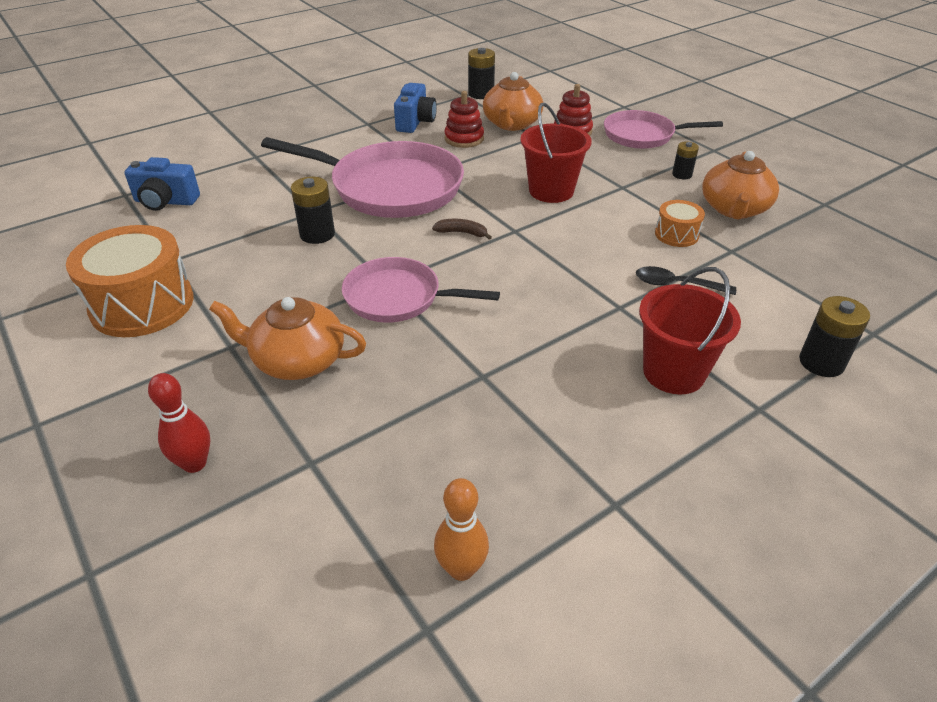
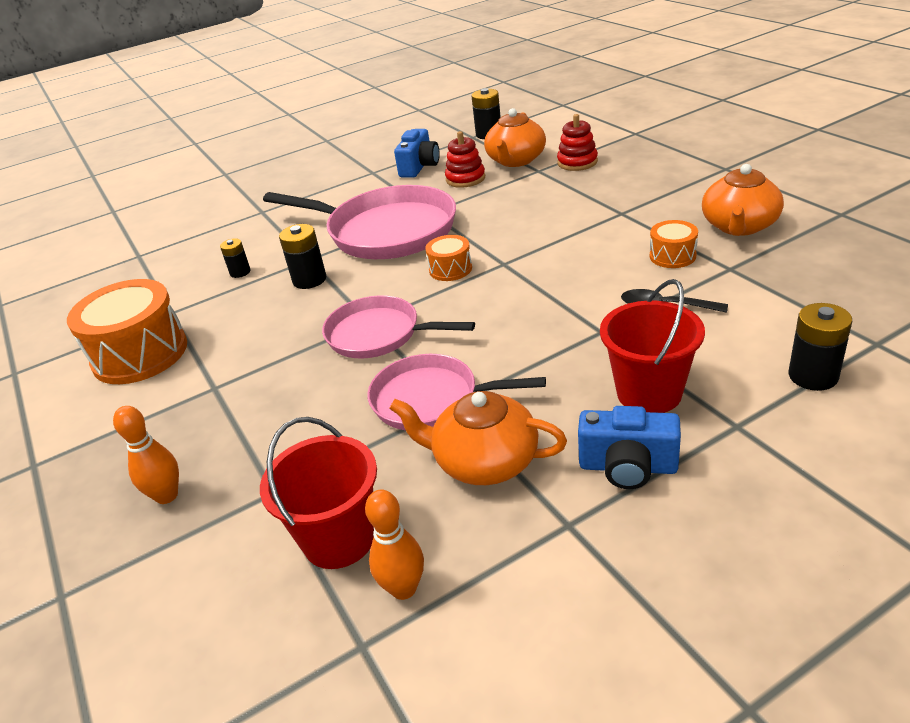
camera: 10 degrees right, 5 degrees down
blue camera [125,157,200,211] -> blue camera moved to [578,406,681,489]
red bowling pin [148,373,210,473] -> orange bowling pin [113,406,179,504]
orange teapot [209,297,366,380] -> orange teapot moved to [389,391,567,485]
brown banana [432,219,492,240] -> orange drum [425,235,472,281]
red bucket [521,103,592,203] -> red bucket moved to [260,417,377,569]
pink pan [604,110,723,149] -> pink pan moved to [367,354,546,430]
black battery [672,141,699,179] -> black battery moved to [220,238,251,278]

